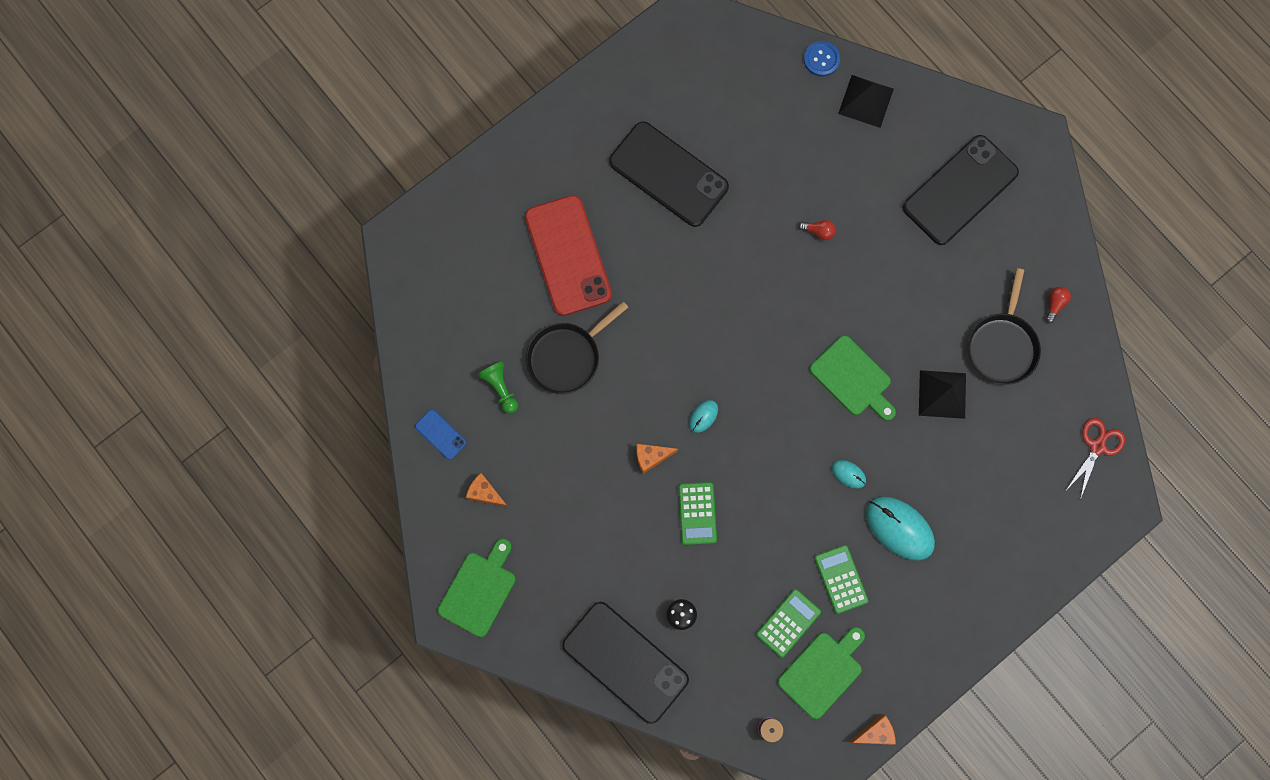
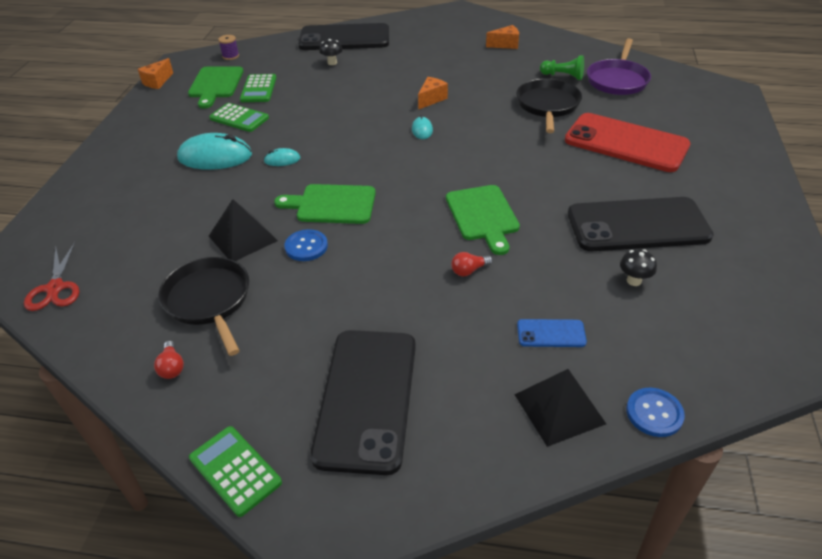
camera: 140 degrees right, 35 degrees down
blue phone [415,409,467,460] -> blue phone moved to [517,319,587,347]
green cutting board [438,538,516,637] -> green cutting board moved to [446,185,520,255]
green calculator [678,482,717,545] -> green calculator moved to [189,426,282,517]
none -> blue button [284,229,328,261]
none -> purple pan [587,38,651,95]
none -> black mushroom [620,249,657,286]

